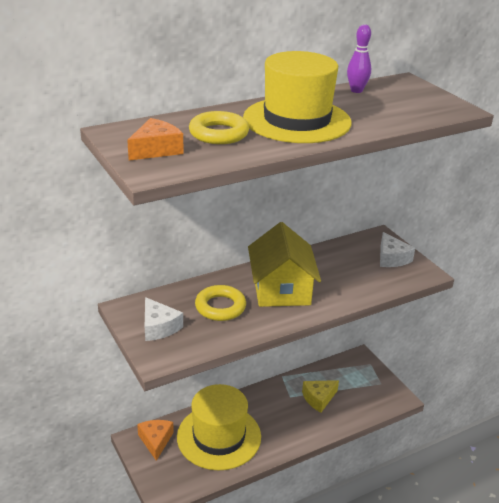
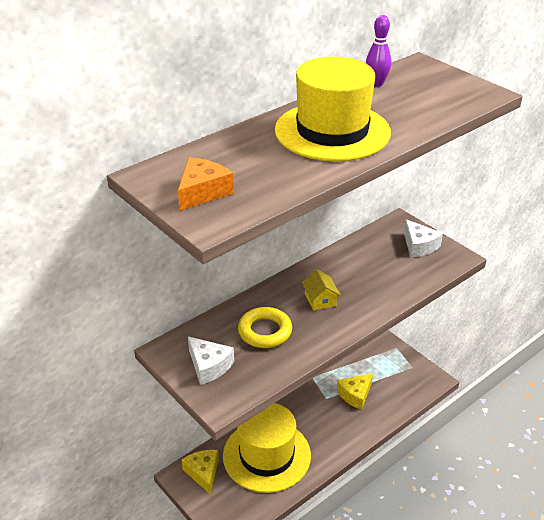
camera: 10 degrees left, 5 degrees up
orange cheese [137,420,174,461] -> yellow cheese [182,450,219,494]
yellow ring [189,111,249,144] -> none
yellow house [248,222,321,307] -> yellow house [302,269,340,311], size x0.45

